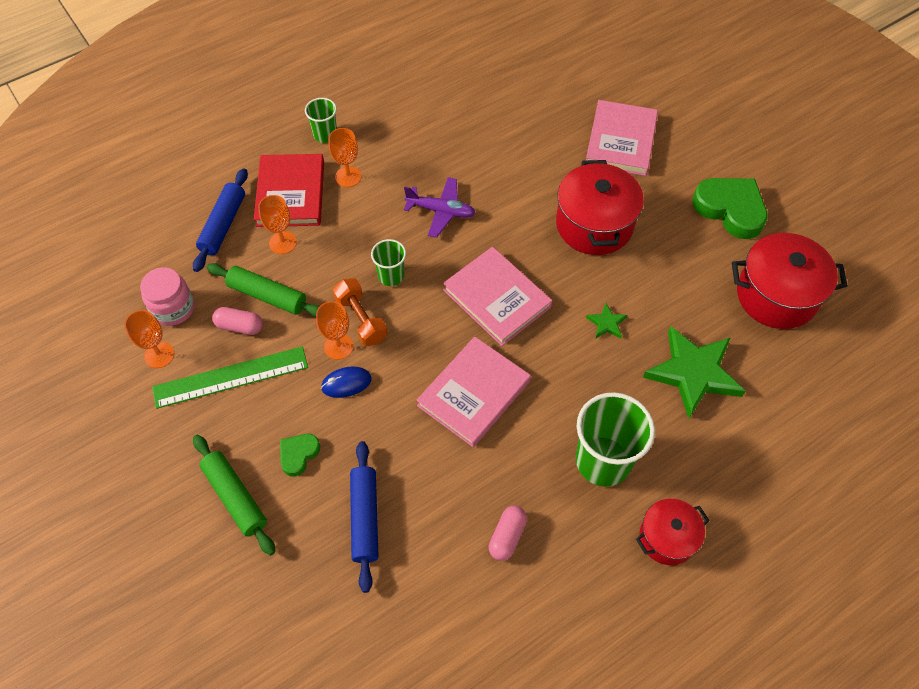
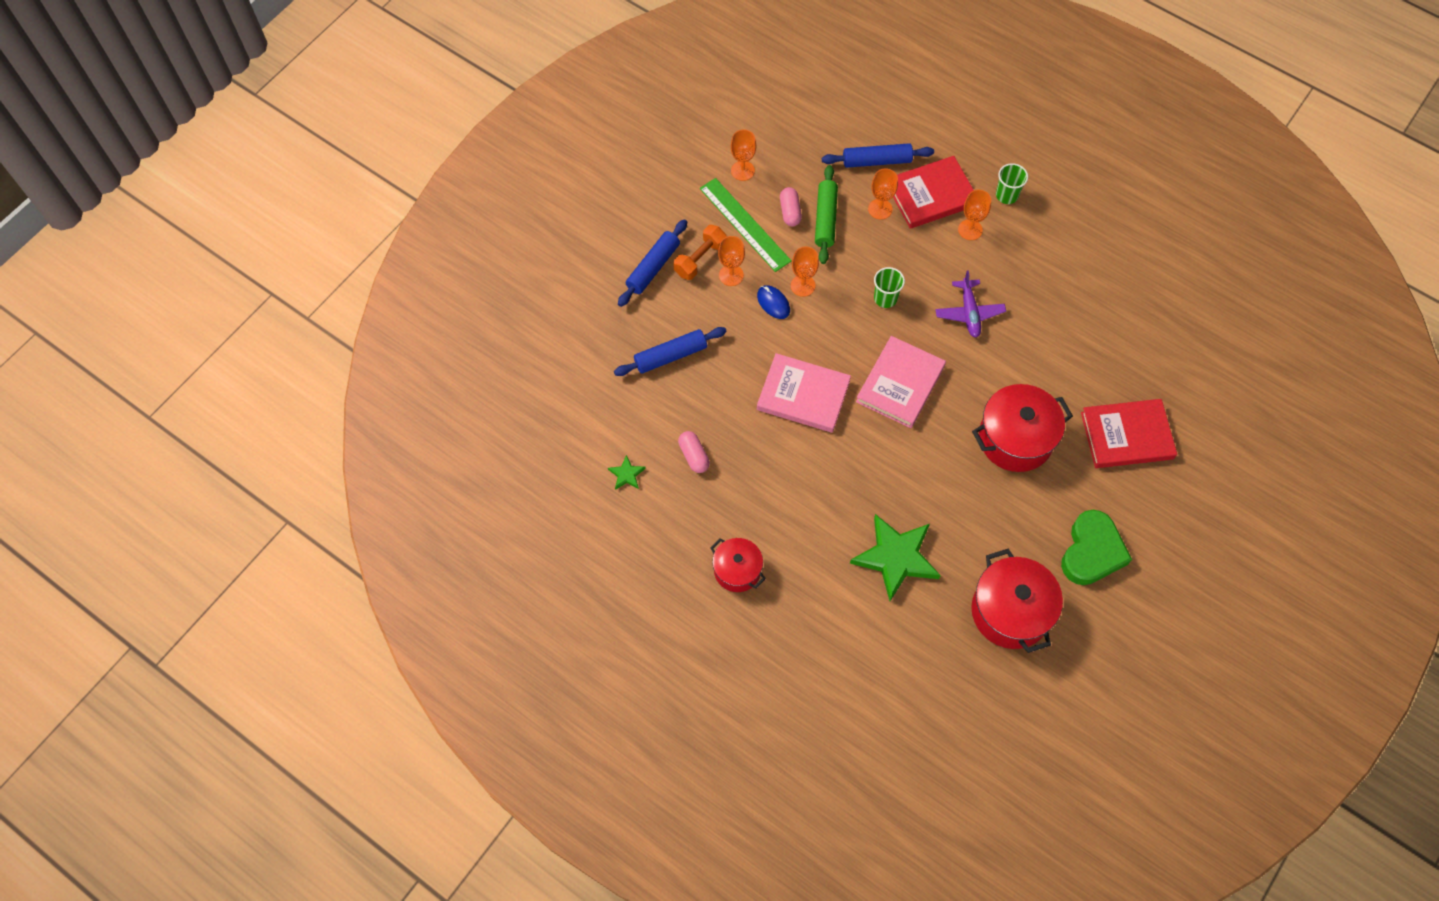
camera: 70 degrees right, 5 degrees up
pink jar [140,267,194,326] -> none
green rolling pin [193,435,275,556] -> blue rolling pin [618,219,687,307]
green heart [280,434,320,477] -> none
orange dumbbell [333,278,387,346] -> orange dumbbell moved to [673,225,727,280]
pink capsule [489,506,527,561] -> pink capsule turned 60 degrees clockwise [678,431,710,473]
green cup [576,392,655,487] -> none
pink book [586,100,658,176] -> red book [1081,399,1177,468]
green star [586,303,628,338] -> green star moved to [608,455,646,490]
none -> orange goblet [718,236,745,286]

